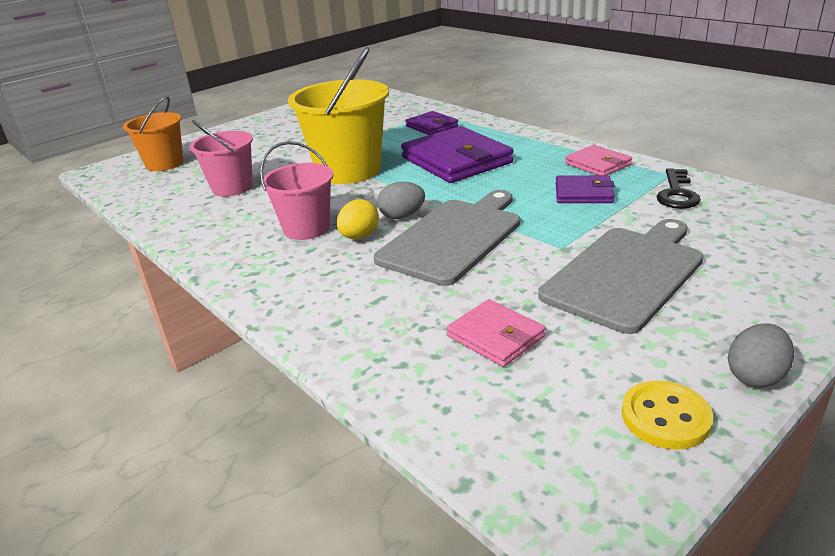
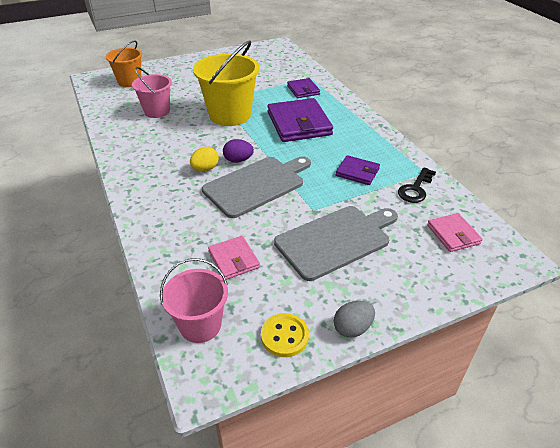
camera: 15 degrees right, 10 degrees up
pink bucket [260,141,334,240] -> pink bucket moved to [160,258,228,343]
grey egg [377,182,425,219] -> purple egg [223,139,254,163]
pink wallet [565,145,632,175] -> pink wallet moved to [427,213,483,252]

